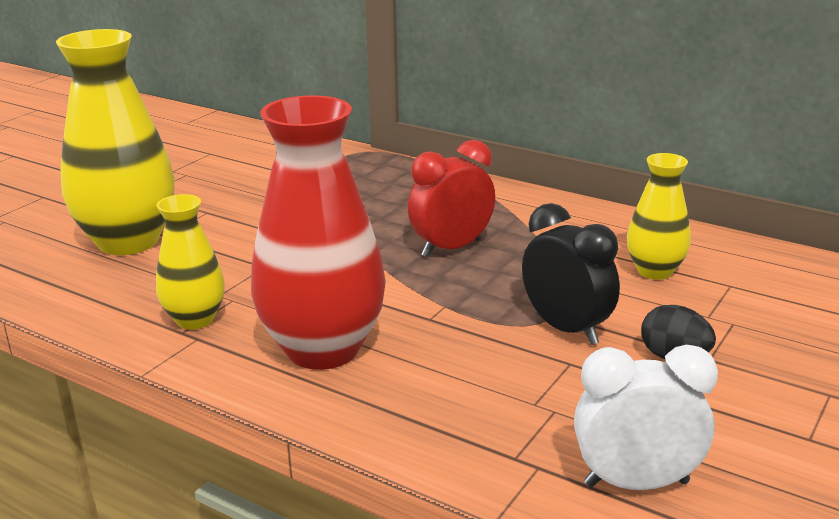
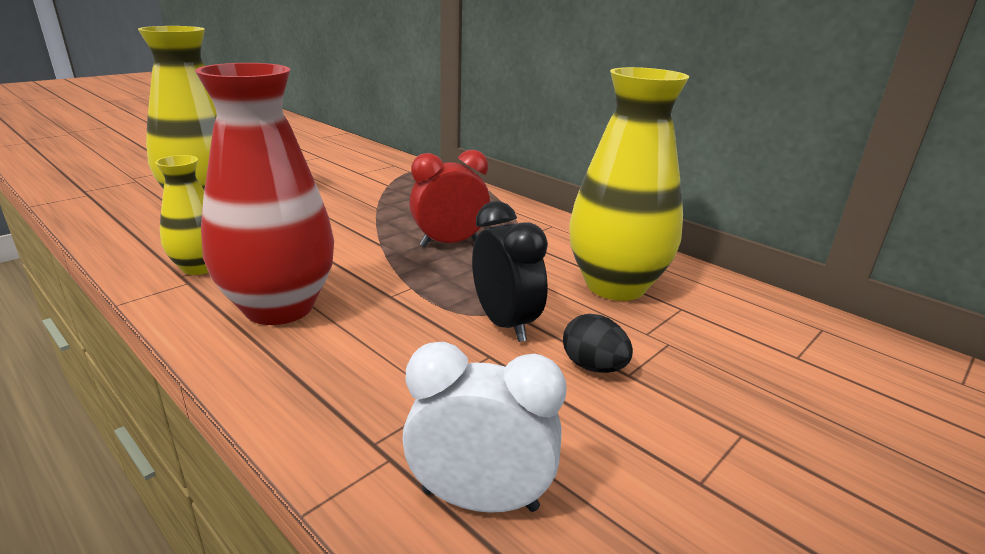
camera: 10 degrees right, 0 degrees up
yellow vase [627,153,691,280] -> yellow vase [569,67,689,301], size x1.86

